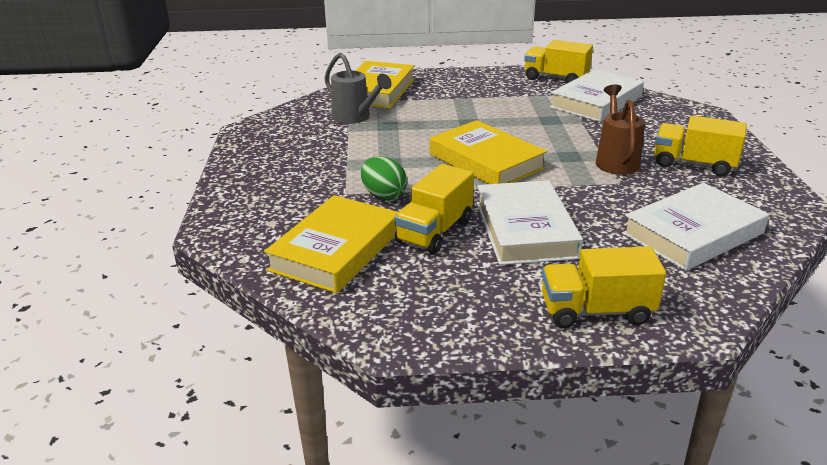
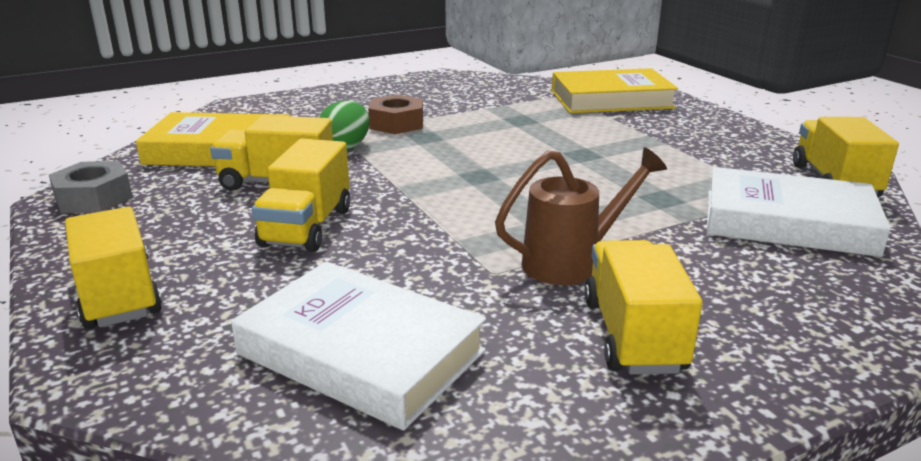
camera: 65 degrees right, 5 degrees down
grey watering can [324,52,392,124] -> none
yellow book [430,120,547,184] -> none
white book [477,180,583,265] -> yellow truck [252,139,350,252]
none -> grey nut [49,161,133,213]
none -> brown nut [368,94,423,134]

